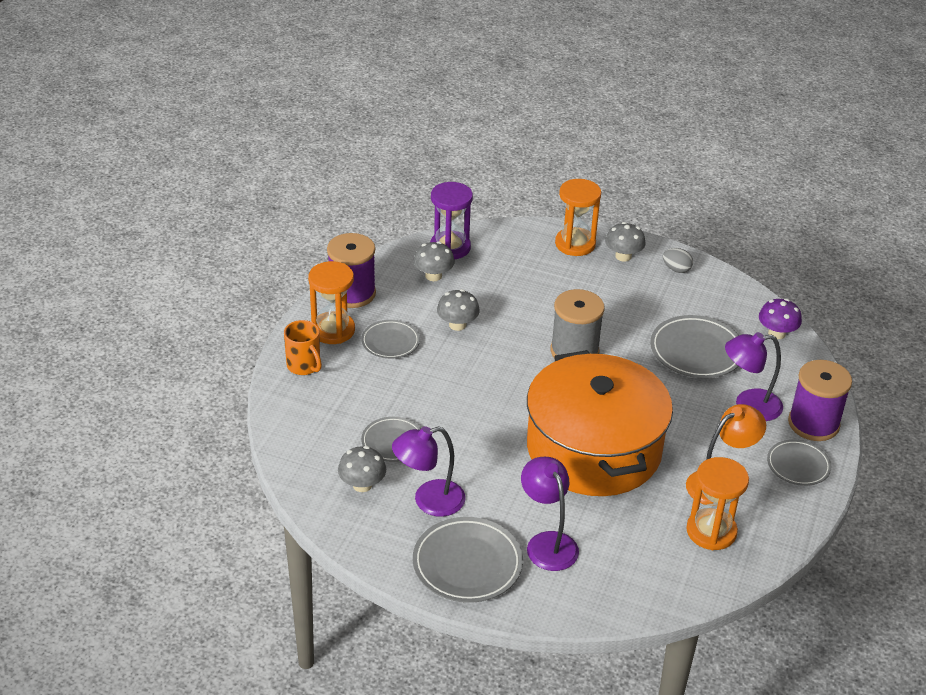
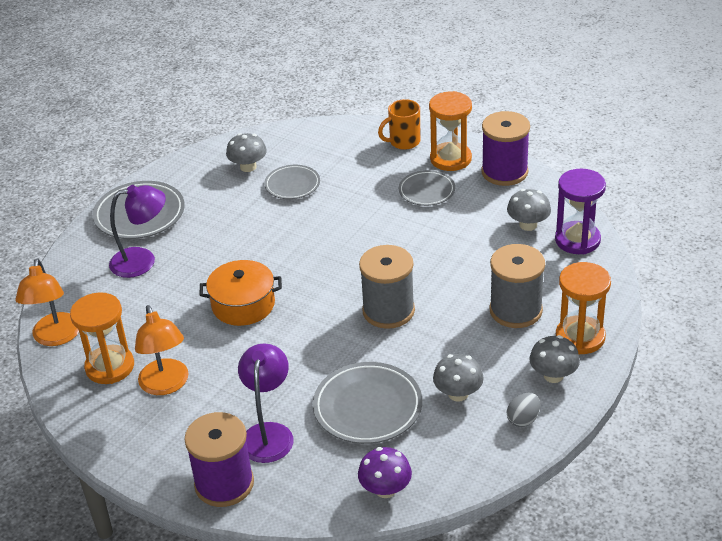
camera: 105 degrees right, 0 degrees up
purple lamp [392,426,465,517] -> none
grey mushroom [437,289,480,331] -> grey mushroom moved to [433,354,484,401]
orange pot [527,350,673,496] -> orange pot [200,260,282,326], size x0.48
grey plate [767,439,831,486] -> none
none -> orange lamp [15,258,79,346]
none -> grey spool [489,244,545,328]

